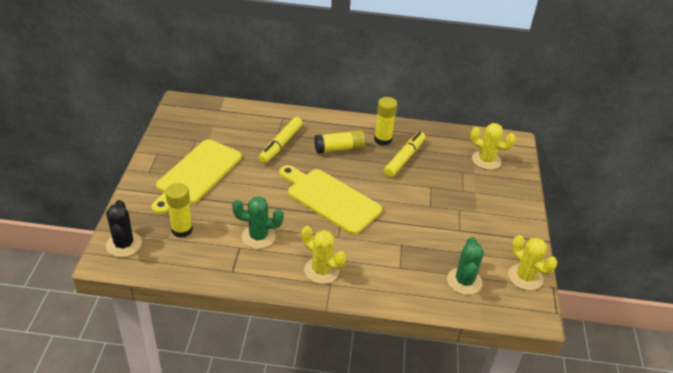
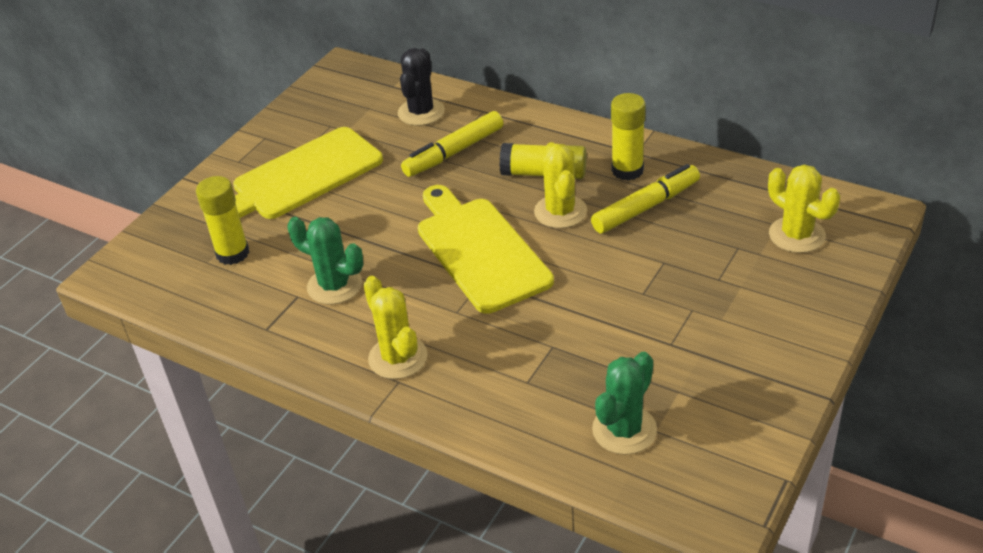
camera: 30 degrees right, 0 degrees up
black cactus [106,200,142,257] -> black cactus moved to [398,48,445,126]
yellow cactus [508,235,557,290] -> yellow cactus moved to [534,142,587,228]

